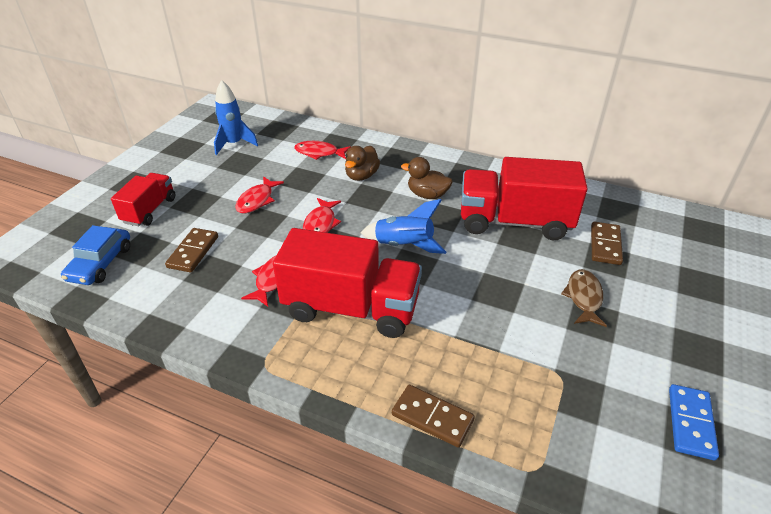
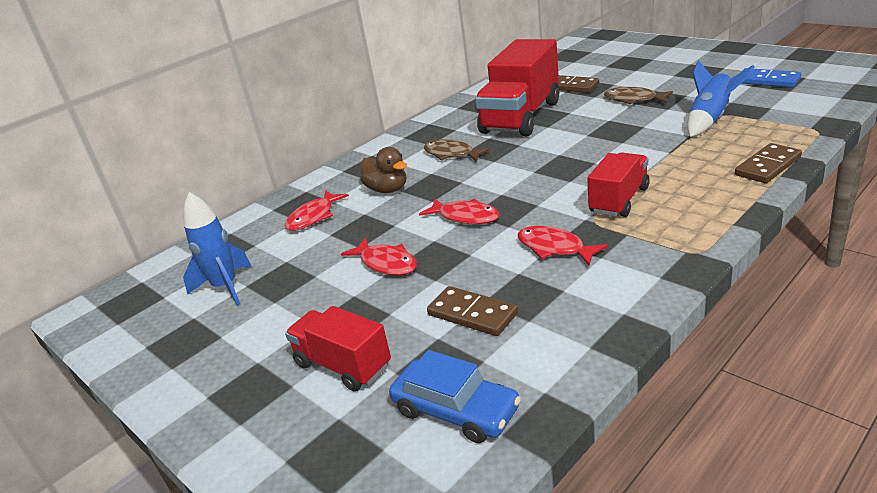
camera: 65 degrees left, 10 degrees down
red truck [273,228,422,338] -> red truck [587,152,650,217], size x0.56
blue rocket [361,199,446,254] -> blue rocket moved to [687,60,755,137]
brown duck [401,157,453,199] -> brown fish [424,139,491,161]

